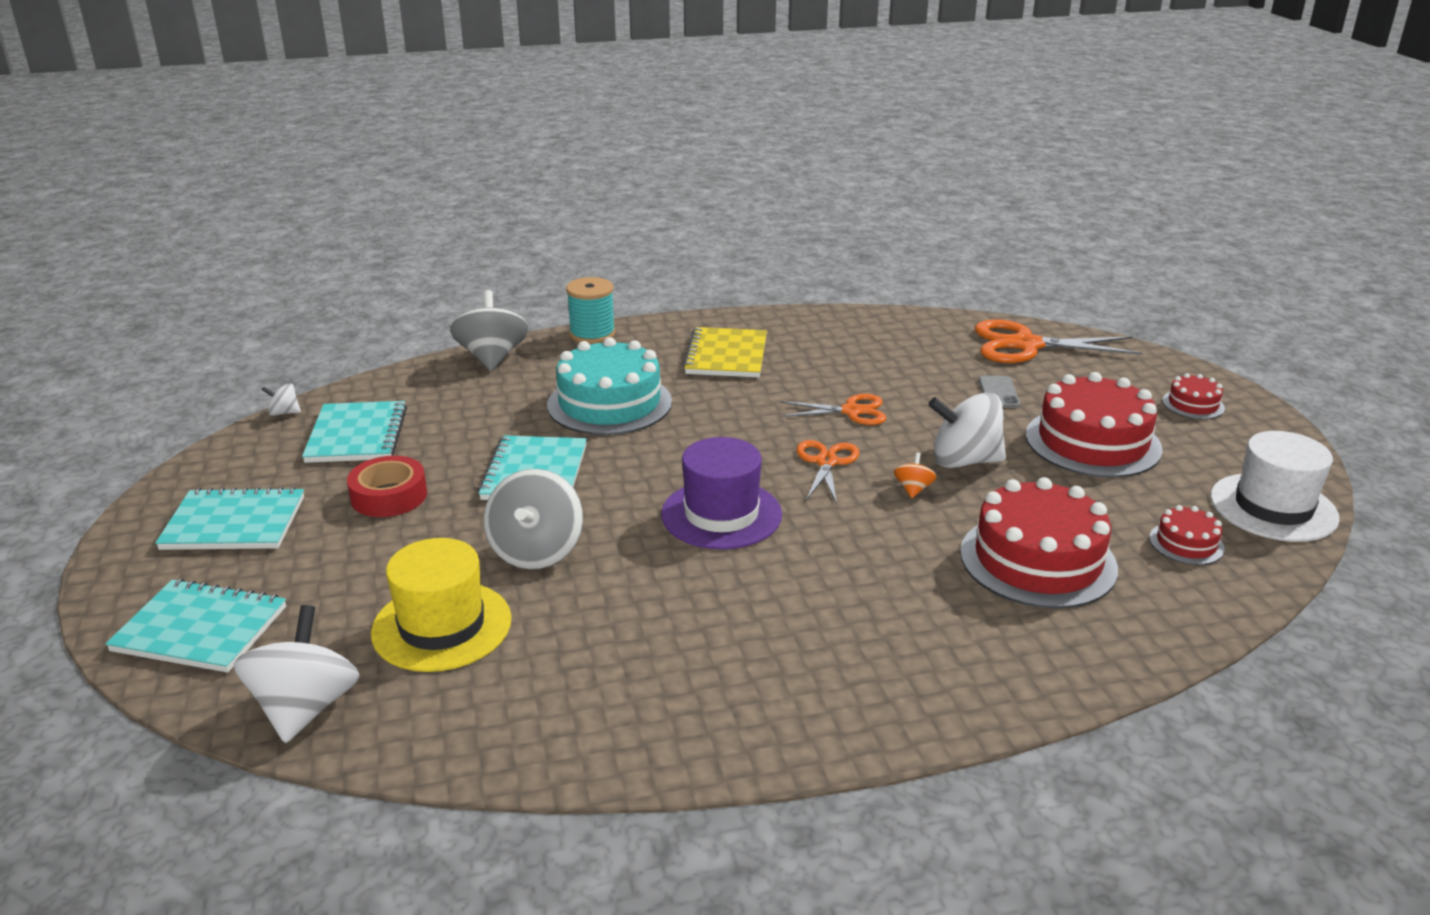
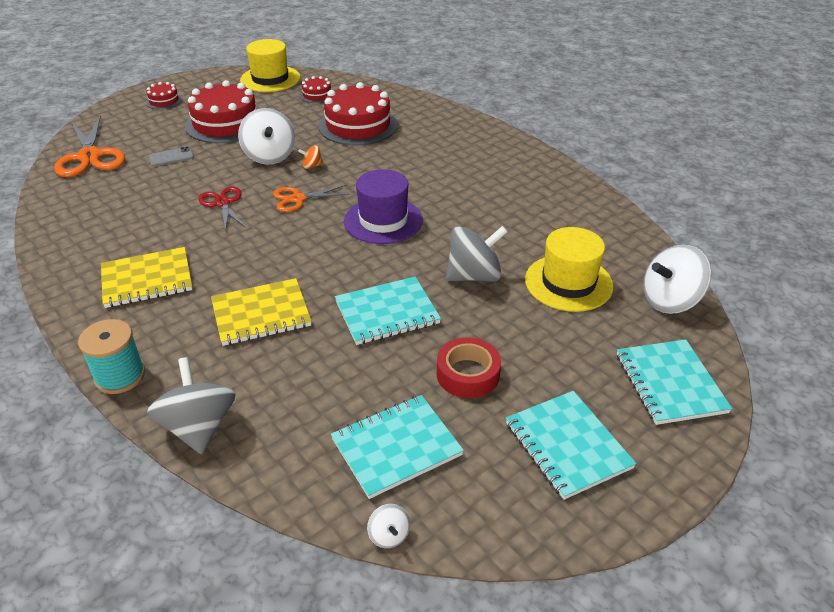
camera: 115 degrees left, 10 degrees up
grey spinning top [450,290,528,371] -> grey spinning top turned 105 degrees clockwise [147,357,236,454]
turquoise cake [547,337,672,435] -> yellow notebook [211,278,312,346]
orange scissors [780,394,886,425] -> red scissors [198,186,246,232]
white hat [1210,431,1340,542] -> yellow hat [240,39,300,92]

